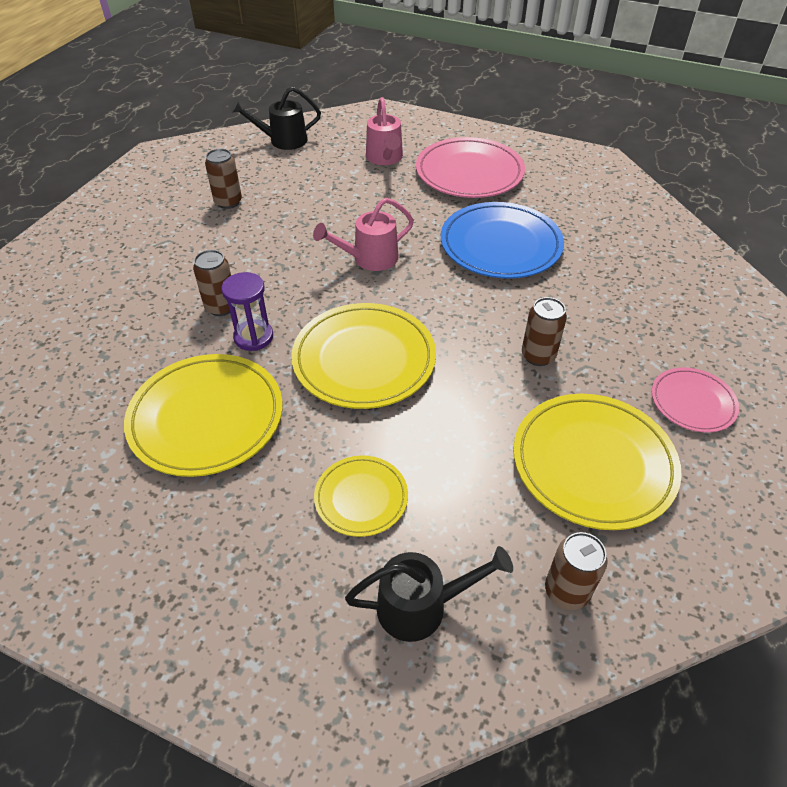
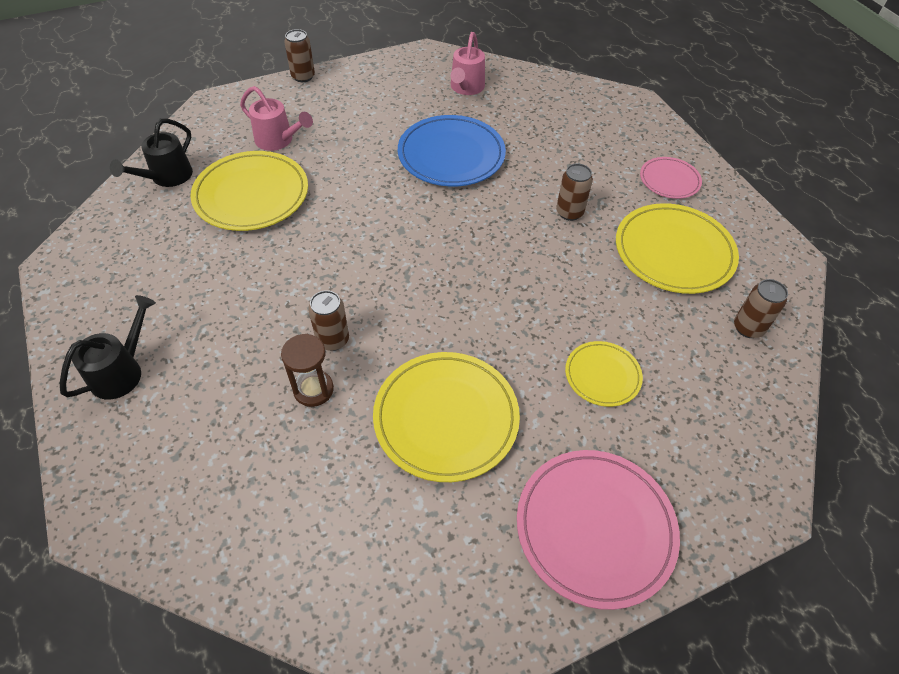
camera: 50 degrees left, 5 degrees up
brown can [205,149,242,209] -> brown can moved to [284,29,315,82]
purple hourglass [221,272,273,351] -> none
yellow plate [291,303,436,409] -> yellow plate moved to [190,151,308,231]
pink watering can [313,198,414,271] -> pink watering can moved to [451,32,485,95]
black watering can [345,546,513,642] -> black watering can moved to [60,295,156,400]
pink plate [416,137,525,198] -> pink plate moved to [517,450,680,610]
none -> brown hourglass [281,334,334,407]

